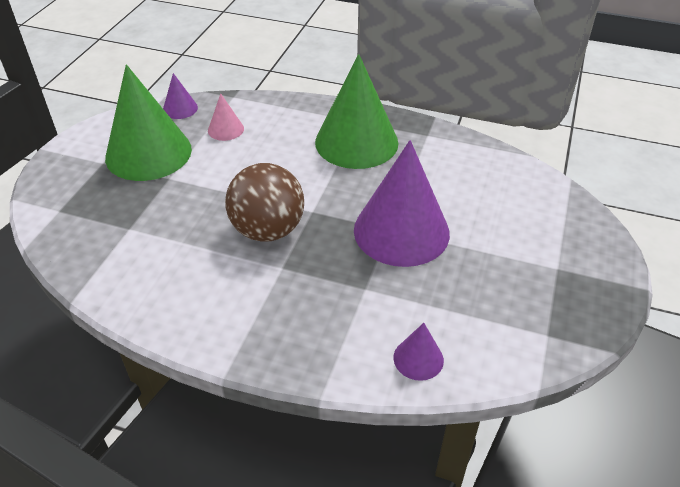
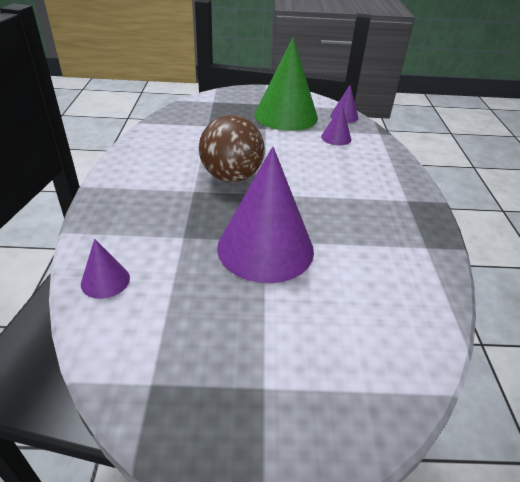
camera: 70 degrees right, 5 degrees down
pink cone [208,94,244,141] -> purple cone [321,105,351,145]
green cone [315,54,398,169] -> none

